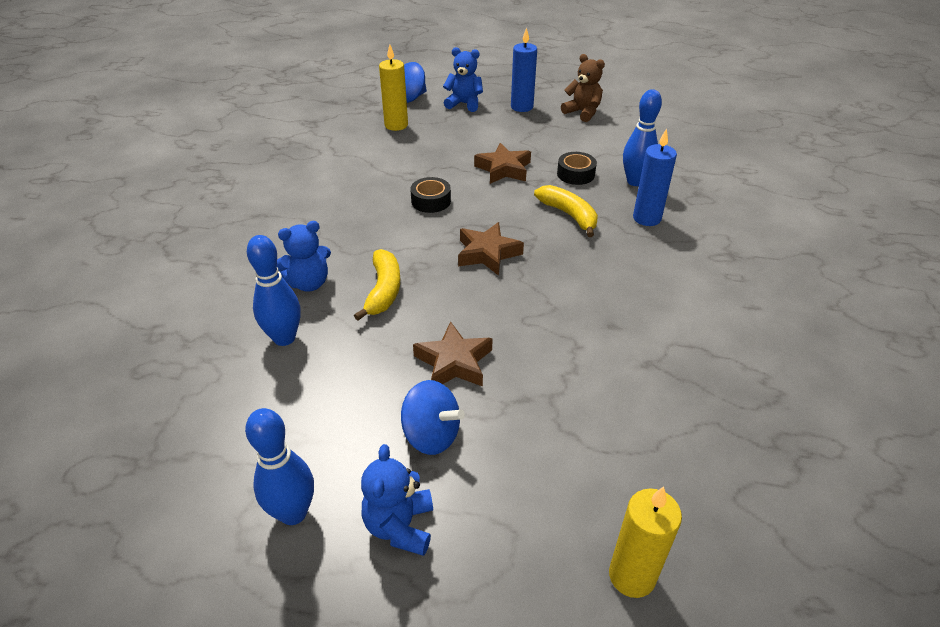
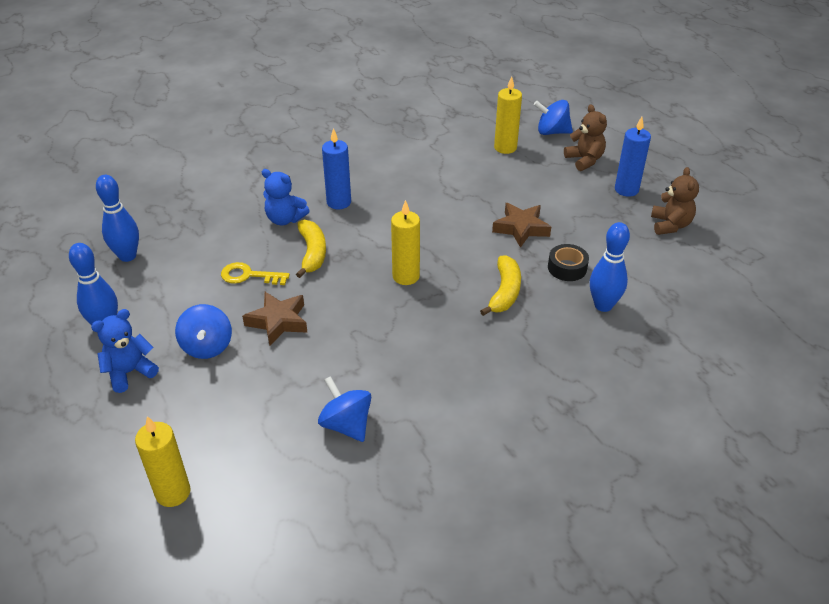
camera: 50 degrees right, 0 degrees up
blue bowling pin [247,235,301,346] -> blue bowling pin moved to [96,175,139,262]
yellow banana [354,249,400,321] -> yellow banana turned 60 degrees counterclockwise [296,220,326,278]
black tape [410,177,451,213] -> none
blue teddy bear [443,47,483,112] -> brown teddy bear [564,104,607,171]
brown star [458,222,524,276] -> yellow candle [391,200,420,285]
blue candle [633,128,677,226] -> blue candle moved to [322,128,351,210]
none -> yellow key [221,262,290,285]
none -> blue spinning top [318,376,371,442]

